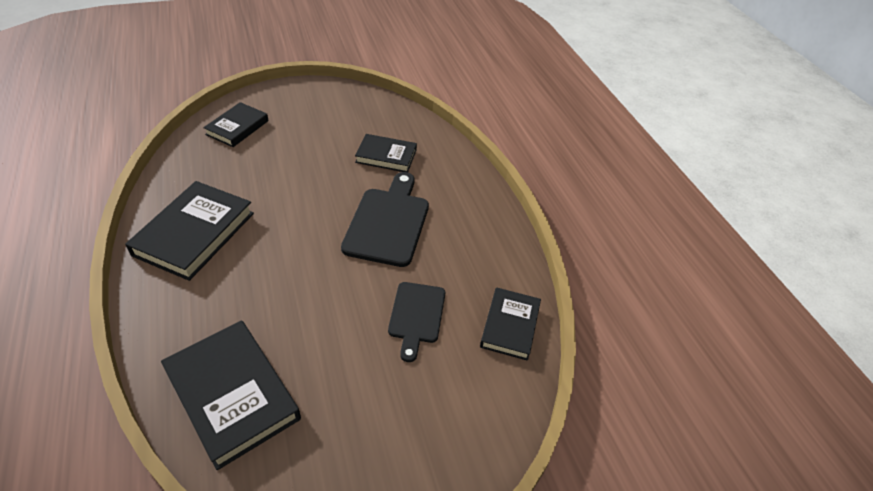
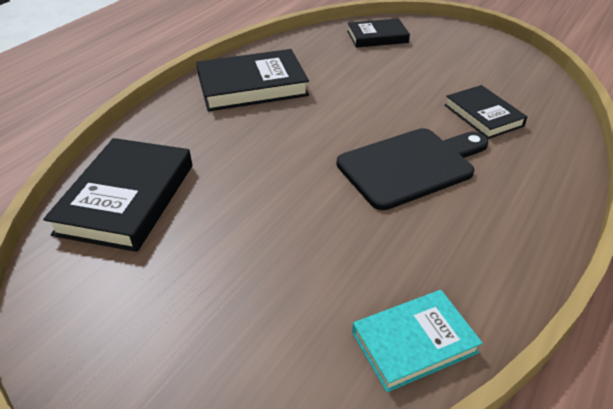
camera: 55 degrees right, 5 degrees down
black cutting board [388,282,445,362] -> none
black book [480,287,541,361] -> turquoise book [352,290,483,392]

